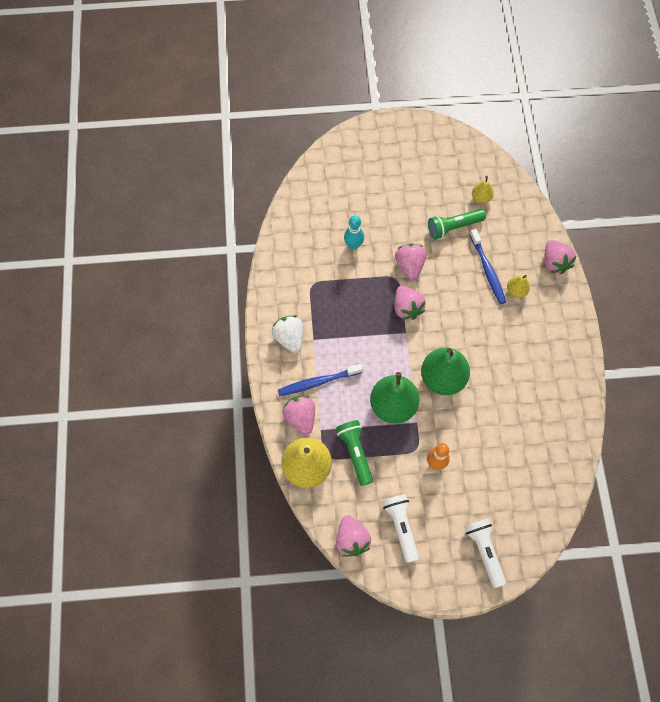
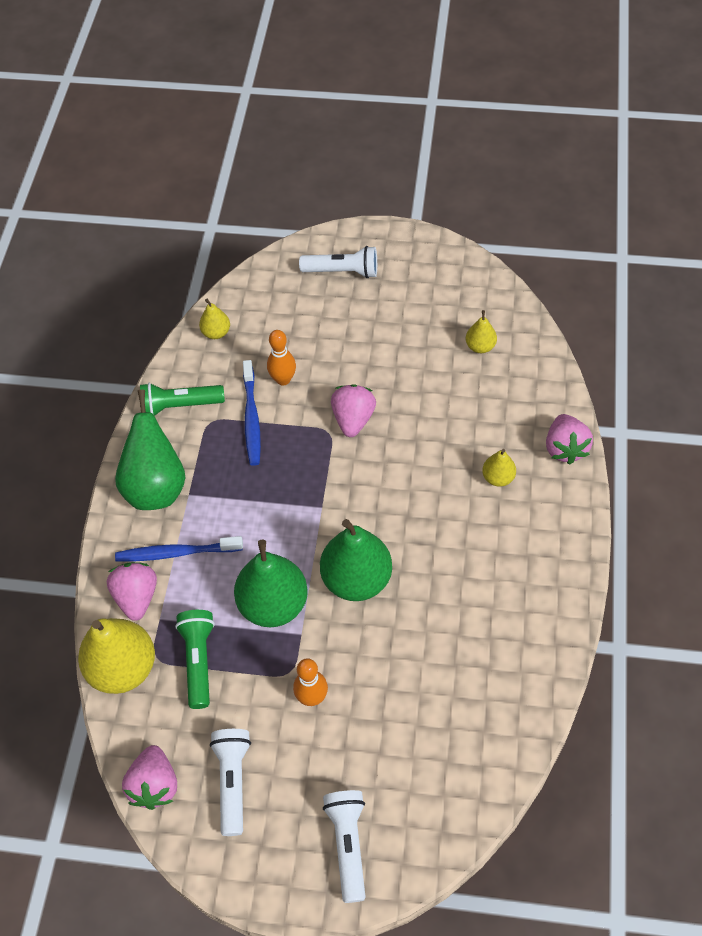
camera: 15 degrees right, 10 degrees down
white strawberry [272,315,303,353] -> green pear [115,390,185,510]
turquoise bowling pin [344,215,364,249] -> orange bowling pin [267,330,296,386]
pink strawberry [394,286,426,320] -> none
green flashlight [428,209,486,239] -> green flashlight moved to [140,383,225,416]
blue toothbrush [469,229,506,305] -> blue toothbrush moved to [243,360,261,466]
none -> yellow pear [199,299,230,339]
none -> white flashlight [299,246,377,278]

